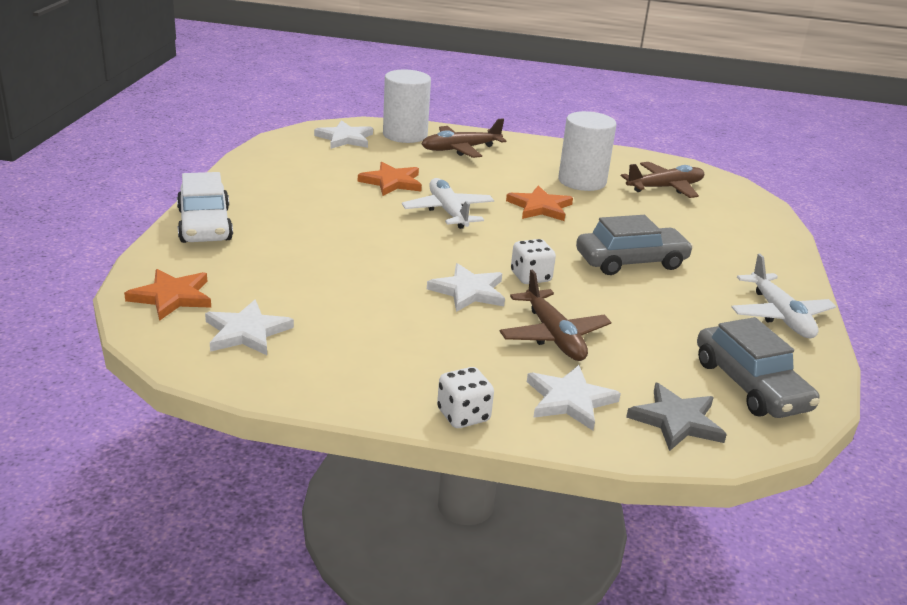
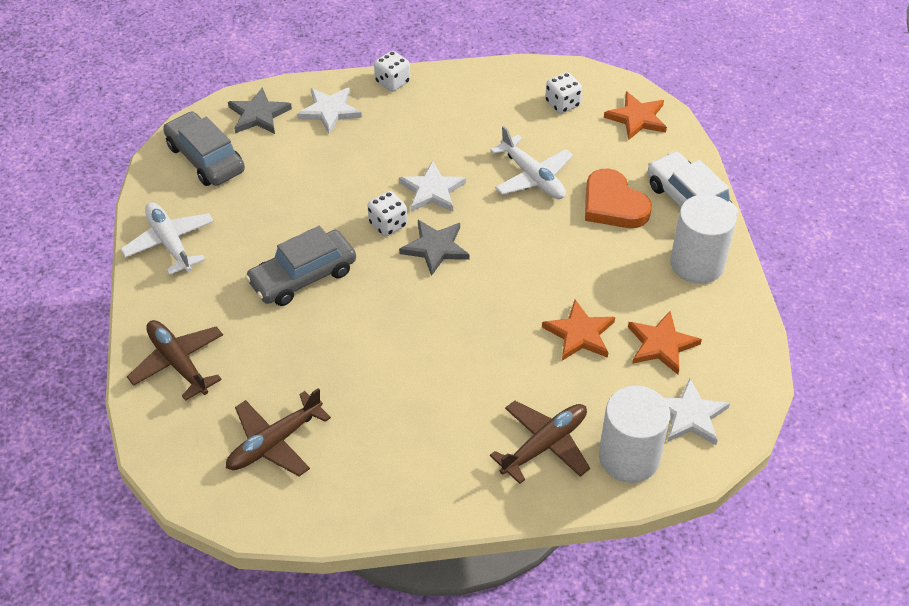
camera: 165 degrees right, 20 degrees up
white star [205,300,294,355] -> white dice [545,72,582,114]
white plane [402,178,494,229] -> white plane moved to [490,126,573,199]
brown plane [499,270,611,361] -> brown plane moved to [127,320,223,401]
orange star [506,185,573,221] -> orange star moved to [628,311,702,374]
white cylinder [558,111,616,191] -> white cylinder moved to [670,194,737,284]
none -> grey star [399,220,469,276]
none -> orange heart [585,169,652,228]

